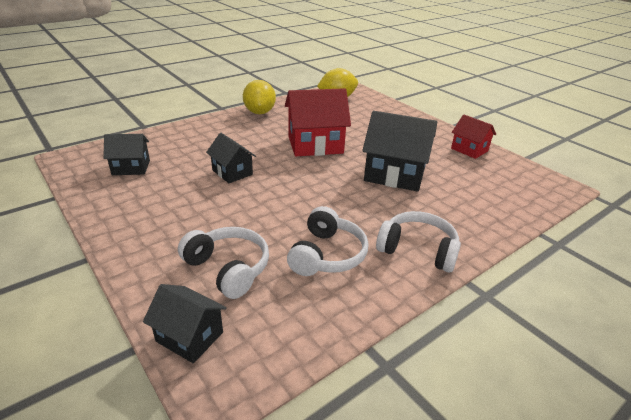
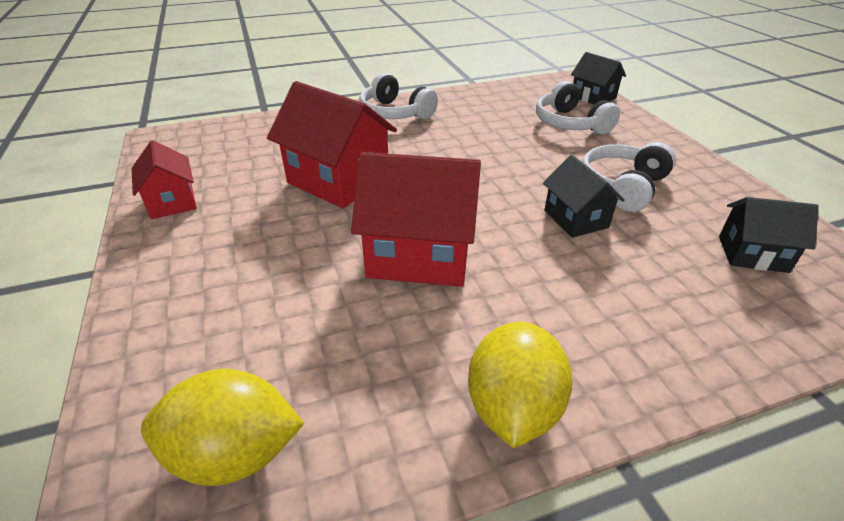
camera: 160 degrees left, 5 degrees up
white headphones [287,206,368,276] -> white headphones moved to [582,142,676,212]
black house [362,111,437,192] -> red house [267,81,397,208]

